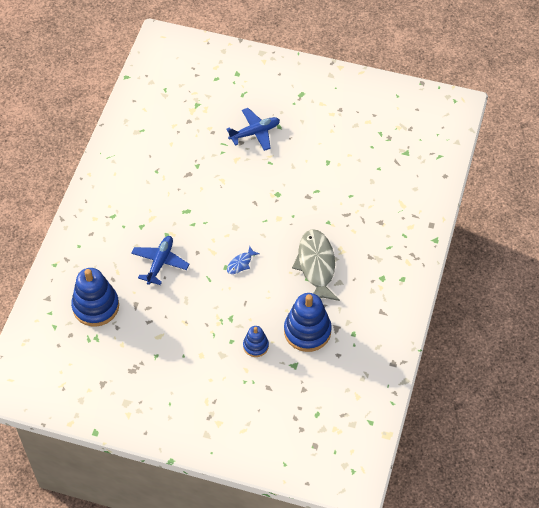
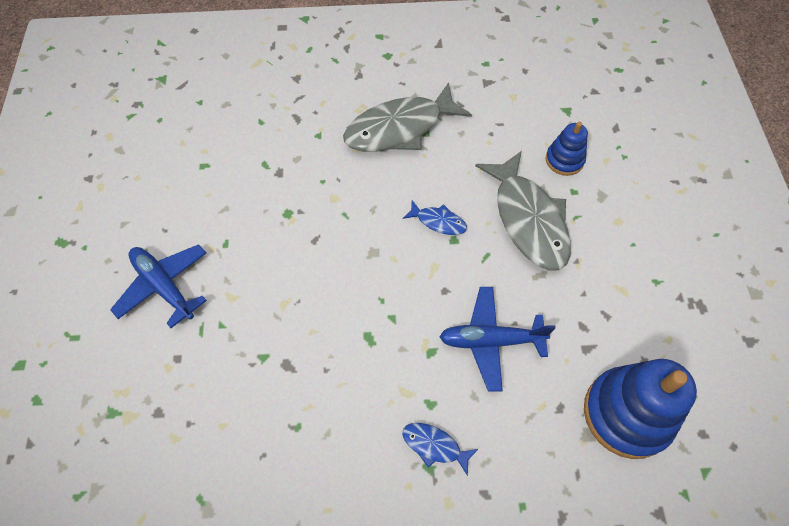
camera: 110 degrees left, 5 degrees up
blue stacking toy [284,293,332,352] -> none
none -> blue fish [402,423,478,476]
none -> grey fish [475,151,571,271]

